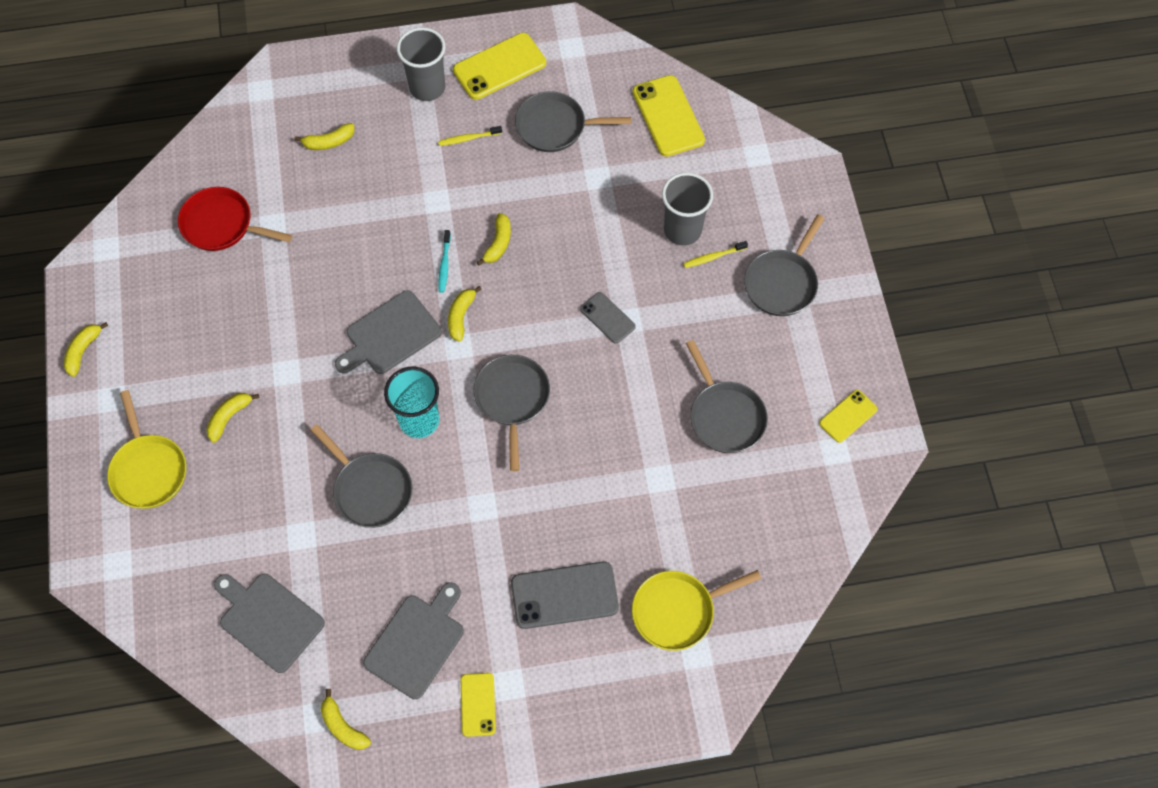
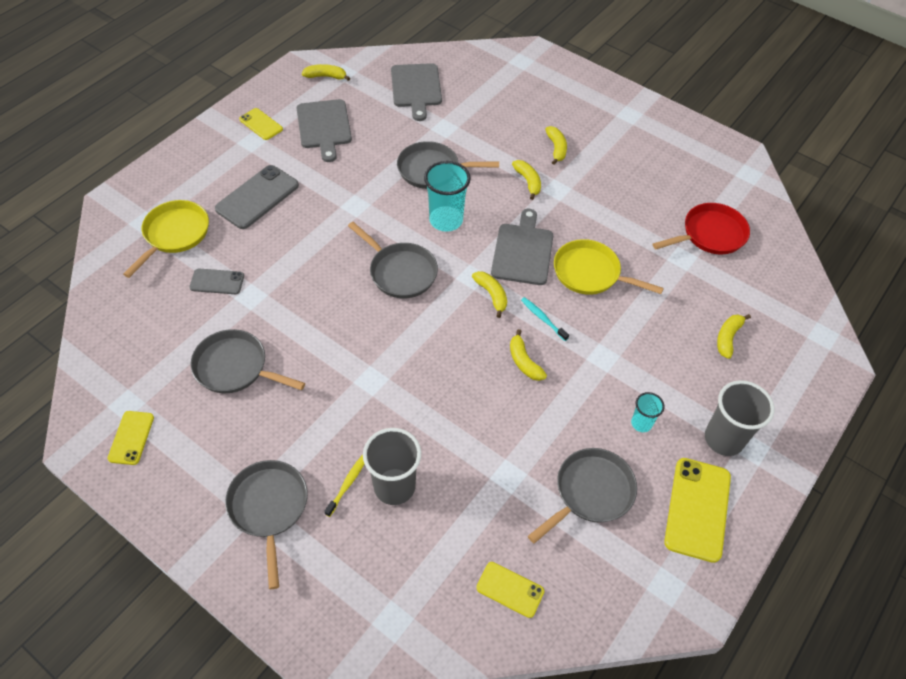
camera: 135 degrees right, 10 degrees down
yellow banana [64,322,108,377] -> yellow banana moved to [512,160,541,200]
yellow pan [107,390,186,509] -> yellow pan moved to [554,239,664,295]
grey cutting board [214,574,325,673] -> grey cutting board turned 90 degrees clockwise [391,63,442,121]
yellow toothbrush [438,126,502,146] -> turquoise cup [631,392,665,432]
grey phone [580,292,636,344] -> grey phone moved to [189,269,244,294]
yellow phone [633,75,705,157] -> yellow phone [476,562,544,618], size x0.58

